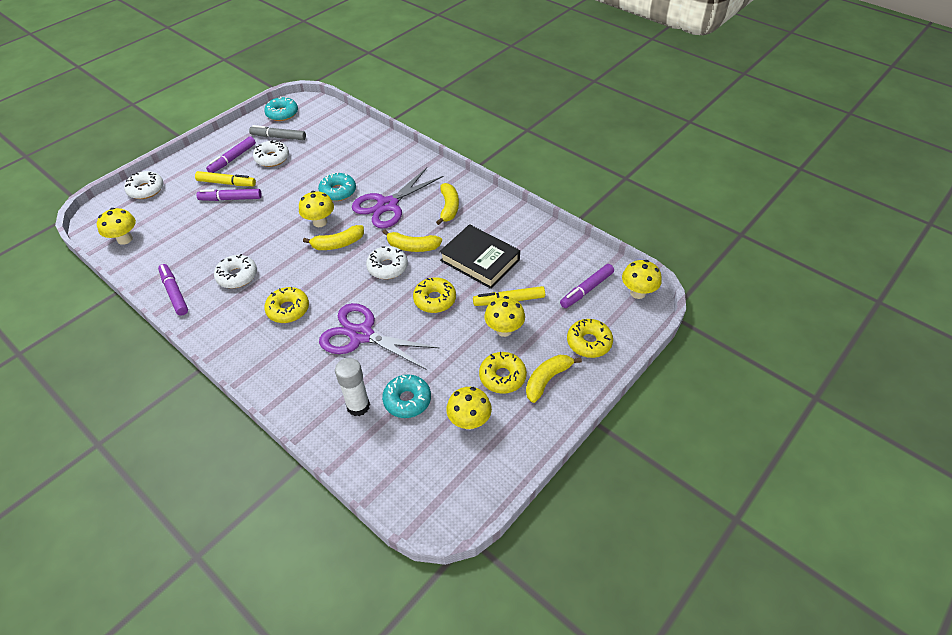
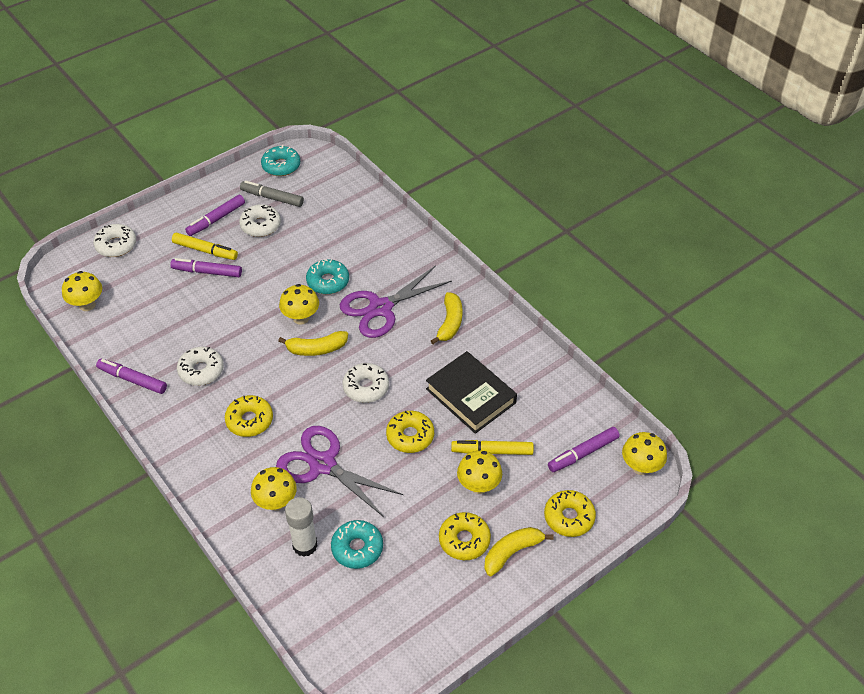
camera: 10 degrees right, 0 degrees up
purple marker [158,264,188,316] -> purple marker turned 45 degrees counterclockwise [96,359,167,394]
yellow banana [382,230,442,252] -> none
yellow mushroom [446,387,492,430] -> yellow mushroom moved to [251,467,297,511]

